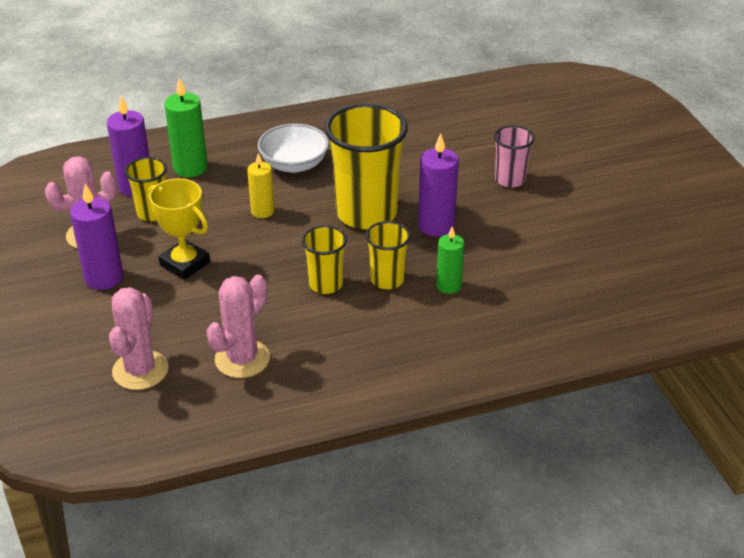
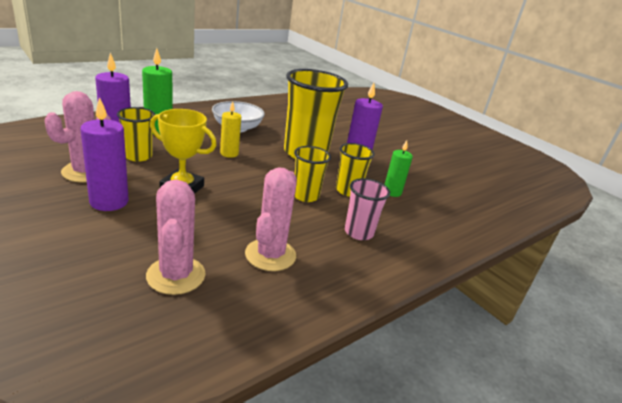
camera: 25 degrees left, 10 degrees down
pink cup [494,125,535,188] -> pink cup moved to [345,178,390,240]

